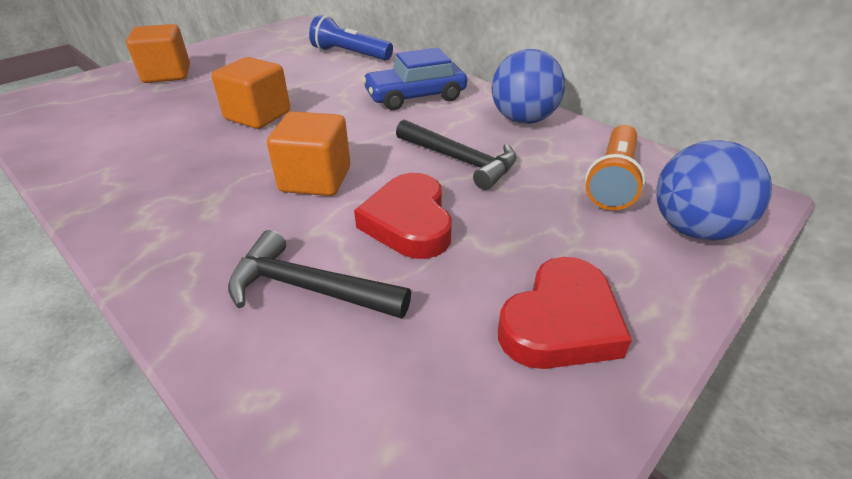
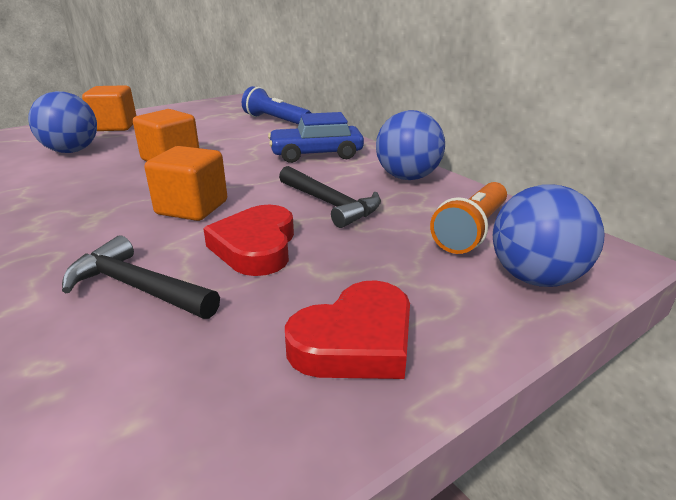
camera: 10 degrees right, 10 degrees down
none -> blue ball [28,91,97,153]

